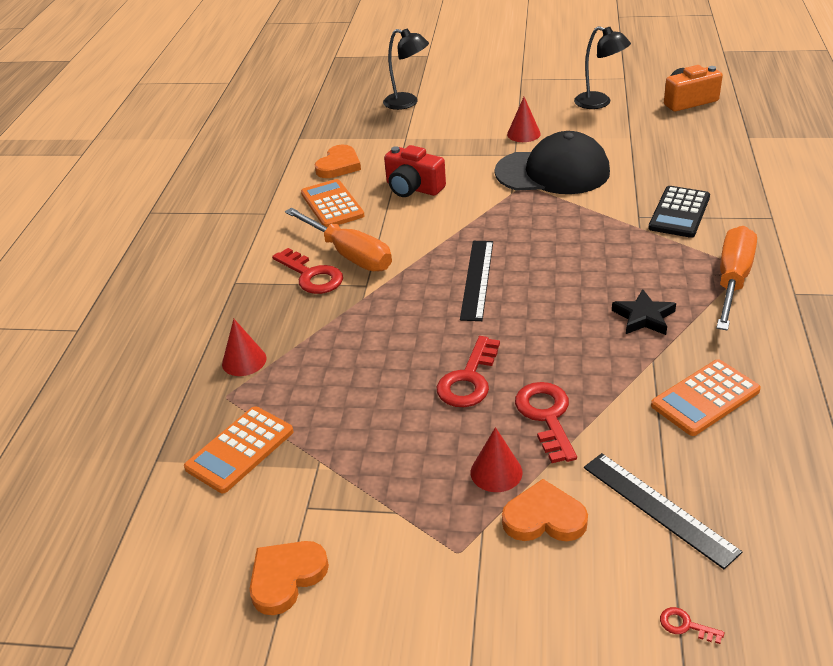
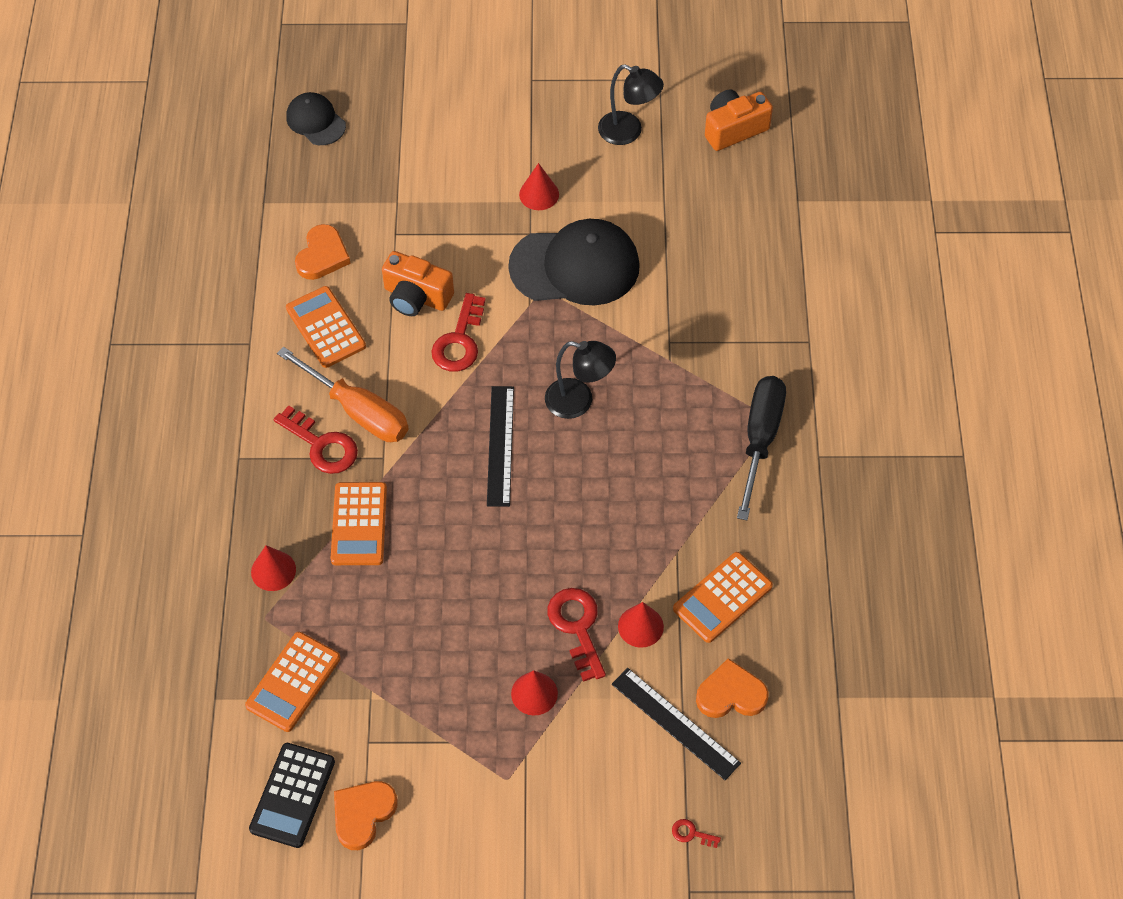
camera: 10 degrees left, 20 degrees up
black lamp [383,28,429,110] -> black lamp moved to [545,341,616,419]
red camera [384,145,446,197] -> orange camera [382,251,454,316]
red key [437,336,500,407] -> red key moved to [431,293,486,372]
orange heart [502,479,588,541] -> orange heart moved to [696,658,769,718]
black star [612,289,676,335] -> none
black calculator [648,186,710,238] -> black calculator moved to [249,743,335,848]
orange screwdriver [716,226,757,331] -> black screwdriver [737,376,786,520]
none -> black cap [286,92,346,145]
none -> orange calculator [331,482,387,565]
none -> red cone [618,602,664,648]

